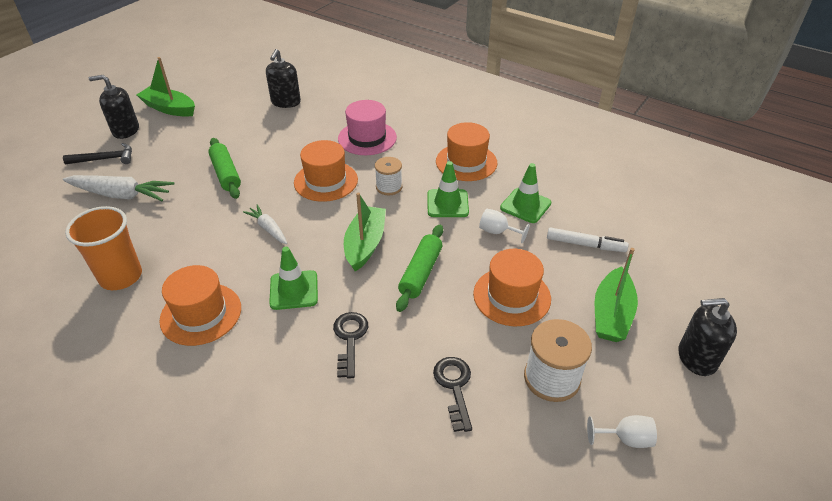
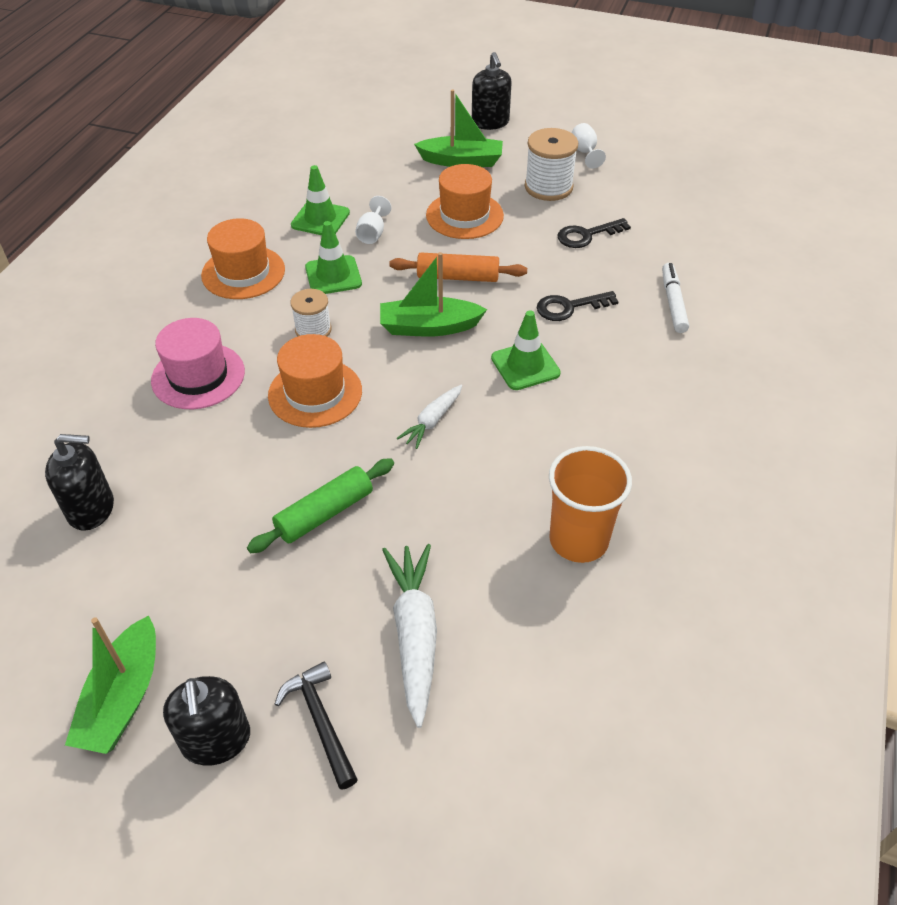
camera: 105 degrees left, 5 degrees up
orange hat [159,265,241,346] -> none
green rolling pin [396,225,443,312] -> orange rolling pin [389,253,527,282]
white marker [547,227,629,252] -> white marker moved to [662,263,689,333]

